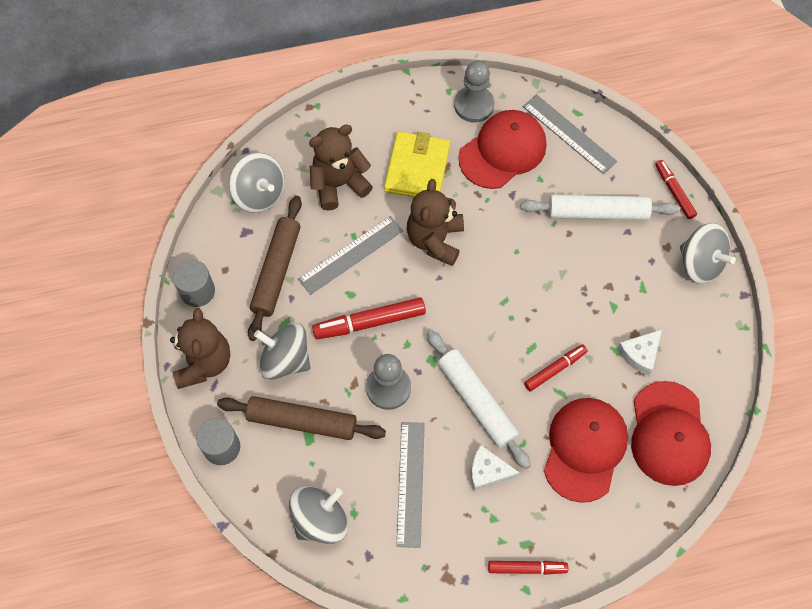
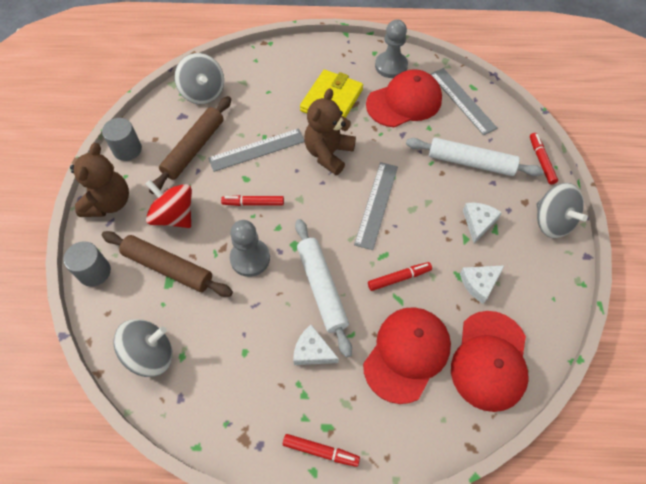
camera: 15 degrees right, 5 degrees down
grey spinning top [254,323,311,380] -> red spinning top [146,180,192,228]
brown teddy bear [309,124,373,211] -> none
red marker [312,297,426,339] -> red marker [221,195,284,206], size x0.63
grey ruler [396,422,425,548] -> grey ruler moved to [354,162,398,250]
none -> white cheese [463,203,502,243]

